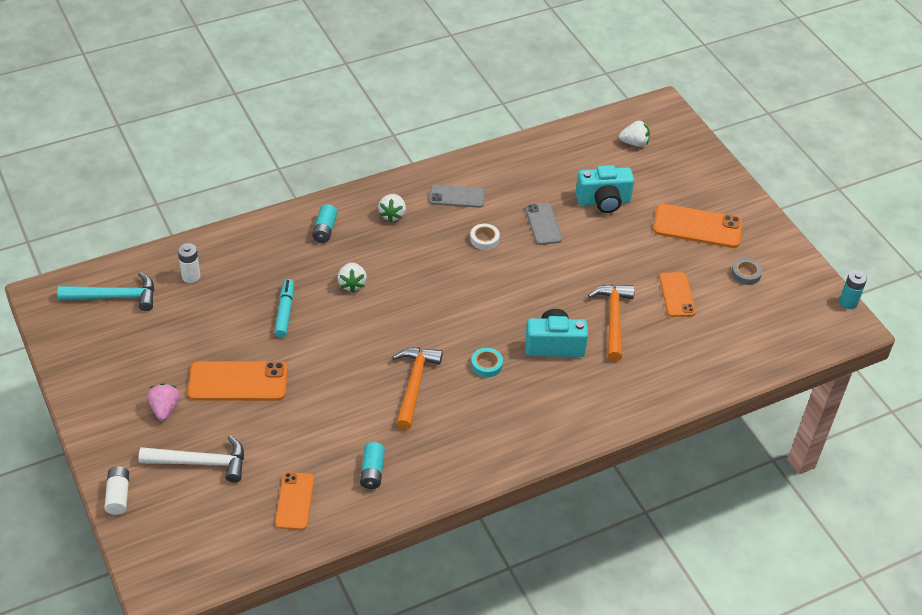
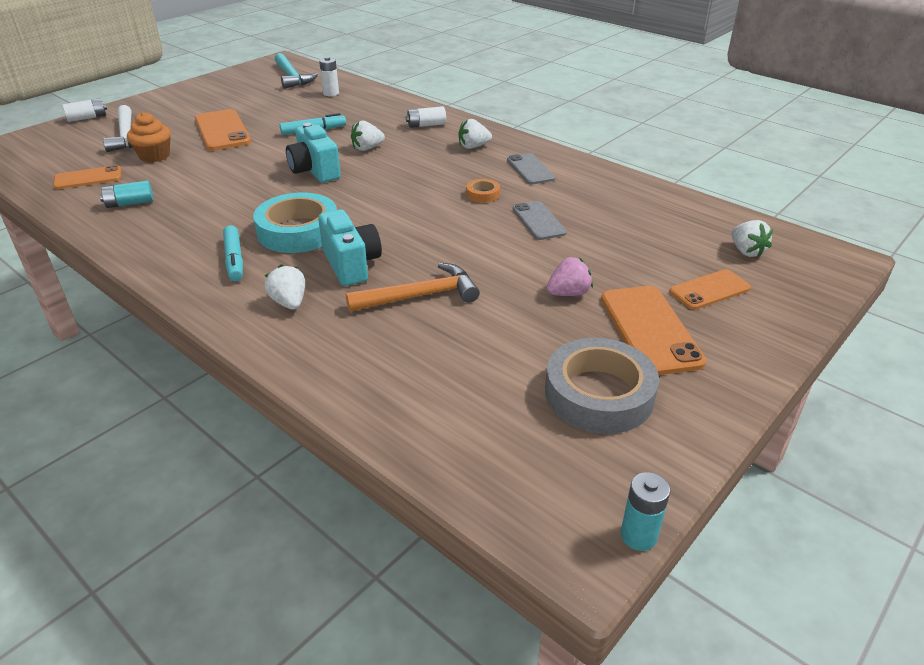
camera: 70 degrees right, 10 degrees down
pink strawberry [148,383,180,421] -> pink strawberry moved to [546,257,593,296]
turquoise battery [312,204,337,243] -> white battery [406,106,446,128]
orange hammer [393,348,443,430] -> none
white tape [470,224,500,250] -> orange tape [466,179,500,203]
turquoise tape [471,348,503,377] -> turquoise tape [253,192,337,253], size x2.23
grey phone [525,203,562,245] -> grey phone turned 75 degrees counterclockwise [513,201,567,240]
turquoise camera [576,165,634,213] -> turquoise camera moved to [286,123,341,183]
orange phone [659,272,696,317] -> orange phone moved to [669,269,751,310]
grey tape [731,258,762,285] -> grey tape [545,338,659,434], size x2.23
none -> orange cupcake [127,112,171,162]
none -> turquoise marker [223,226,243,281]
none -> white strawberry [264,265,305,310]

